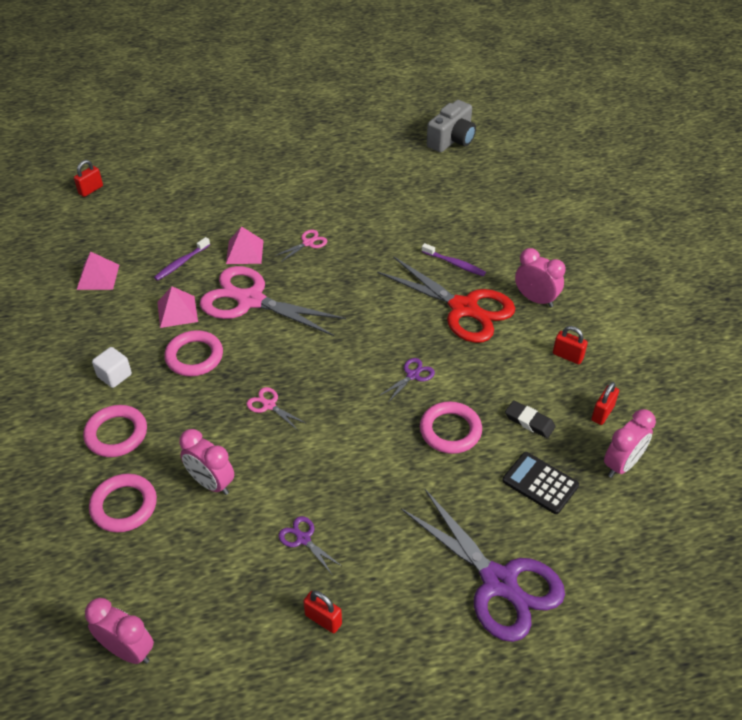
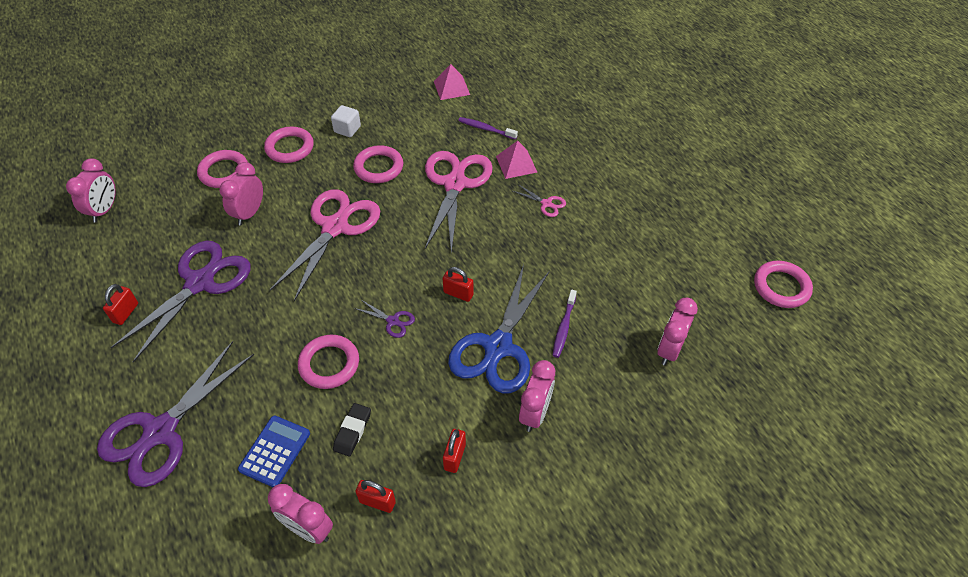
camera: 75 degrees right, 5 degrees up
red padlock [74,160,103,197] -> red padlock moved to [443,267,474,302]
pink pyramid [157,286,198,328] -> none
pink scissors [246,387,307,430] -> pink scissors [270,189,380,301], size x2.44
purple scissors [279,516,343,574] -> purple scissors [110,240,251,363], size x2.44
red scissors [377,256,515,343] -> blue scissors [448,264,550,394]
grey camera [427,100,476,152] -> pink ring [754,261,813,308]
black calculator [502,452,579,514] -> blue calculator [238,416,310,487]
none -> pink clock [657,298,698,365]

